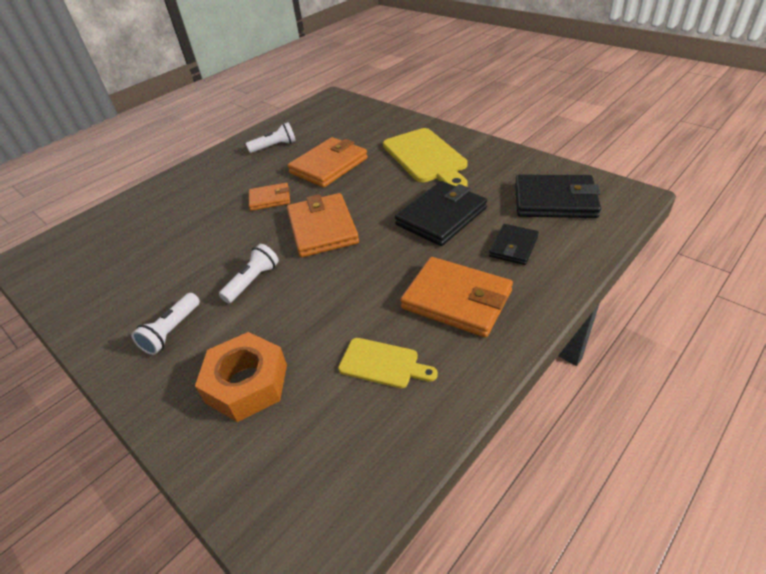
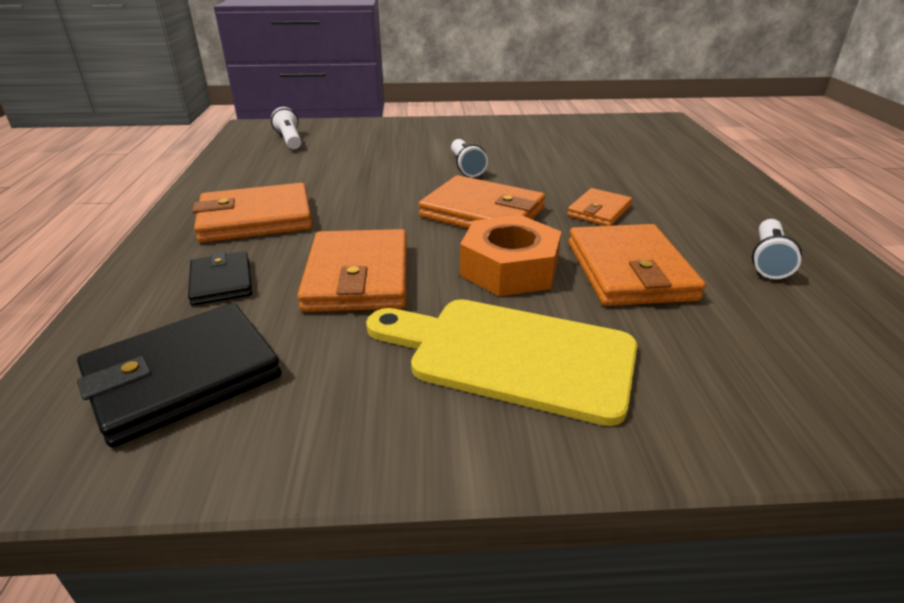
camera: 130 degrees right, 10 degrees down
white flashlight [131,293,200,355] -> white flashlight moved to [271,107,301,149]
orange nut [195,332,287,422] -> orange nut moved to [460,215,562,296]
yellow cutting board [338,338,438,388] -> none
black wallet [395,181,487,246] -> orange wallet [297,229,407,312]

